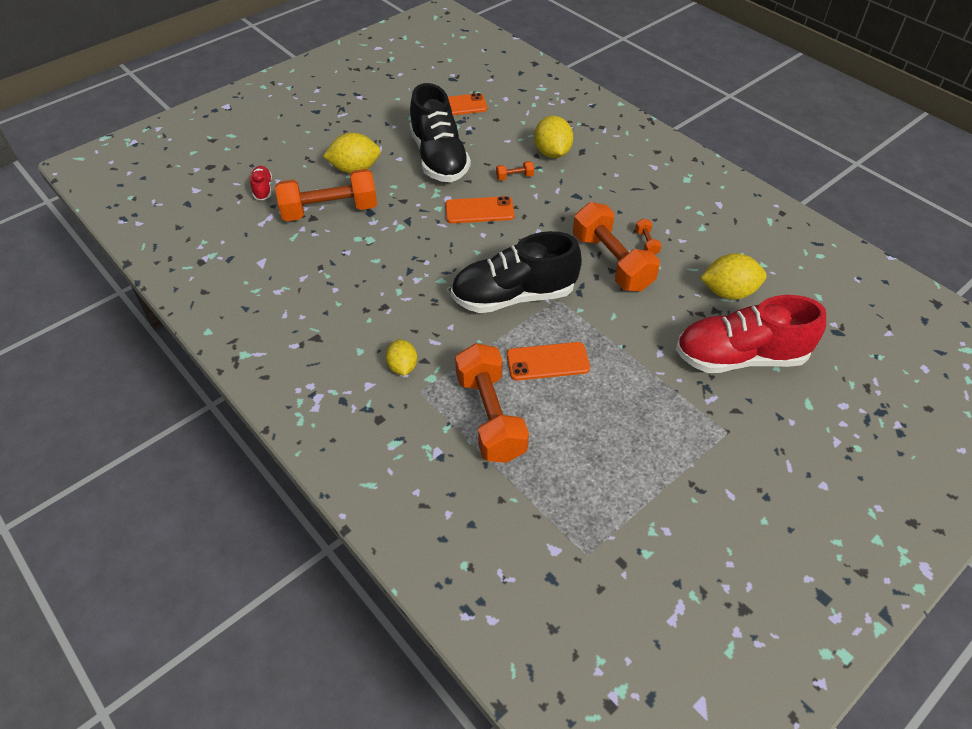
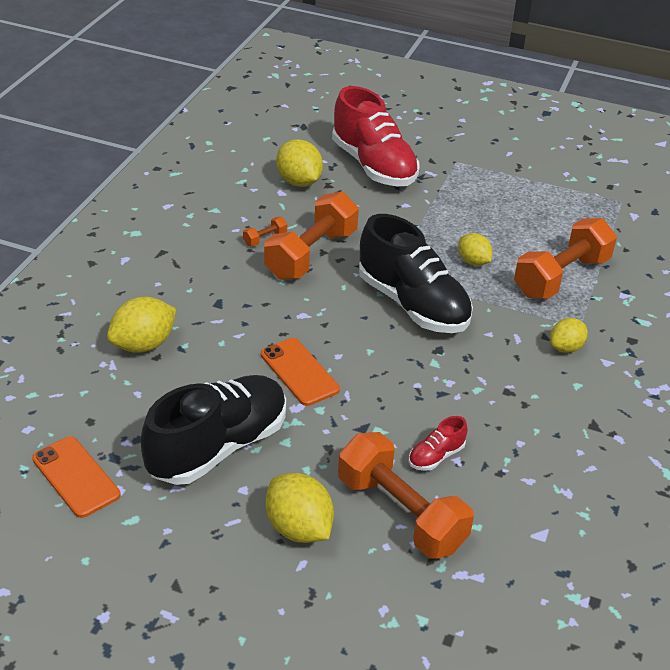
camera: 120 degrees left, 10 degrees down
red shoe [250,166,272,200] -> red shoe moved to [408,416,468,471]
orange dumbbell [496,161,534,181] -> none
orange phone [507,342,590,381] -> yellow lemon [458,233,493,266]

